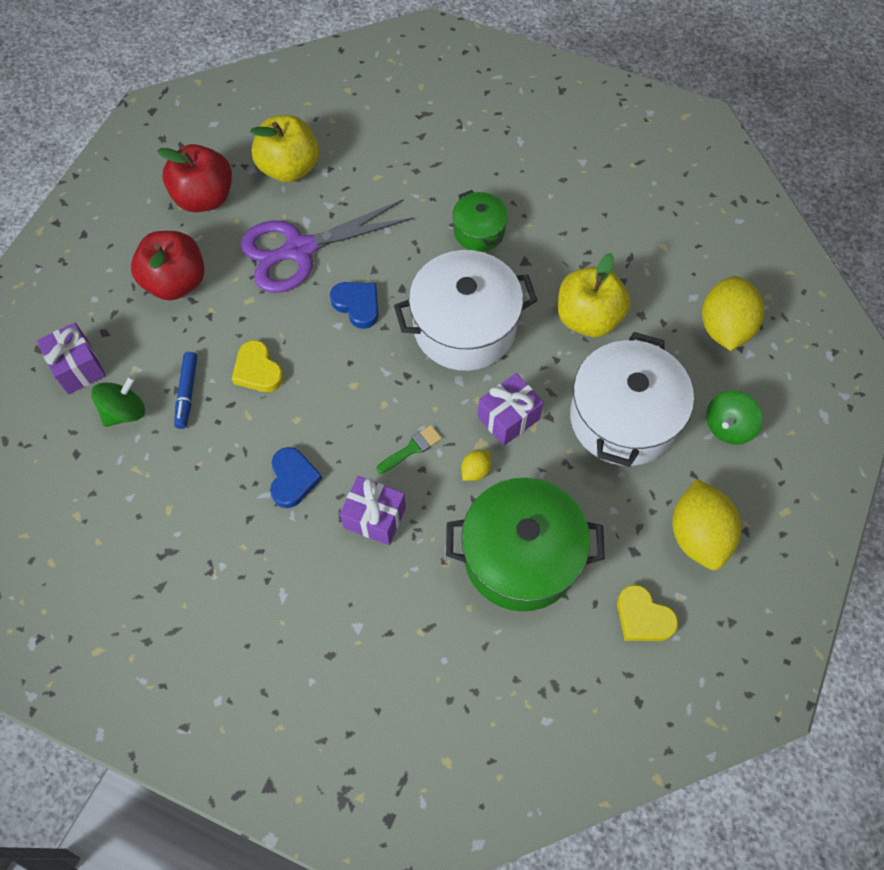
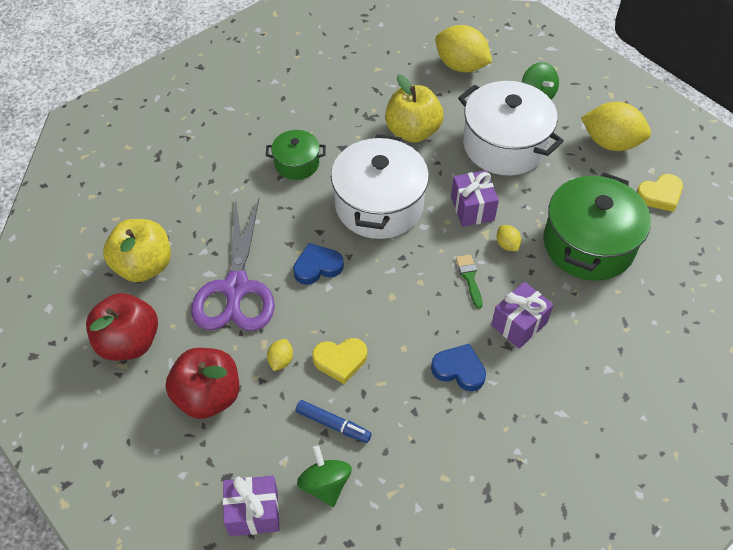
camera: 65 degrees left, 10 degrees down
none -> yellow lemon [267,339,293,371]

